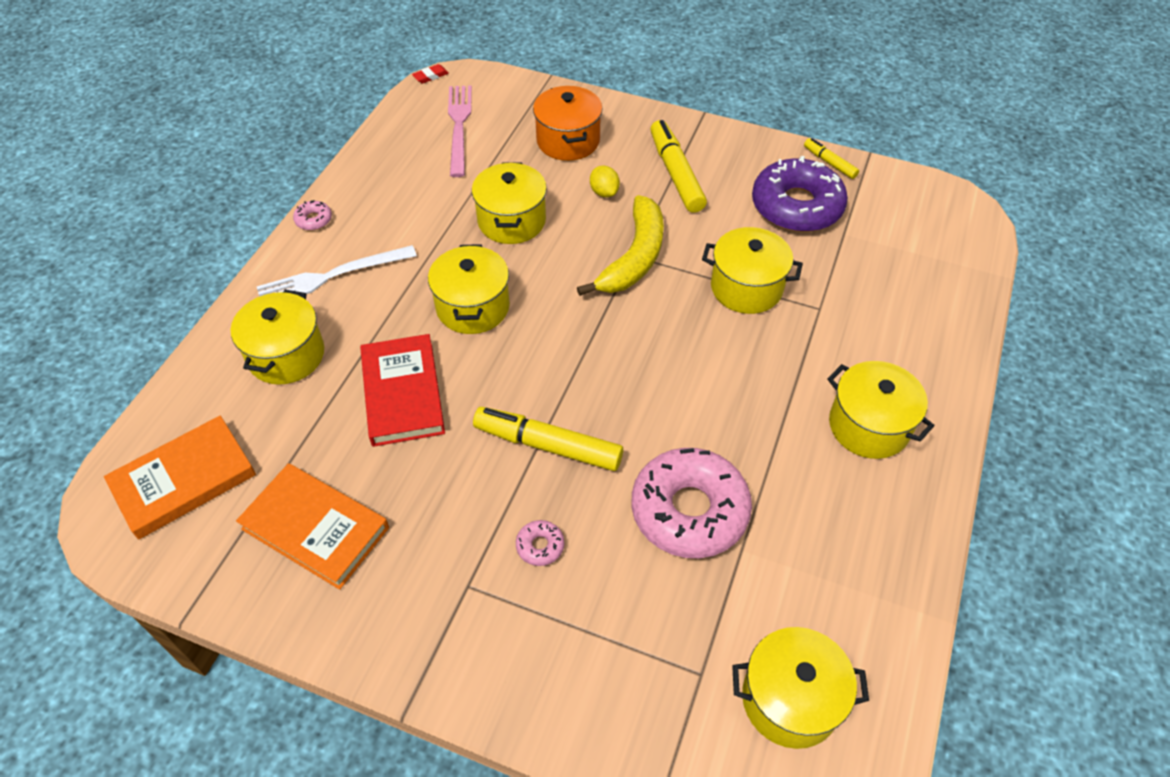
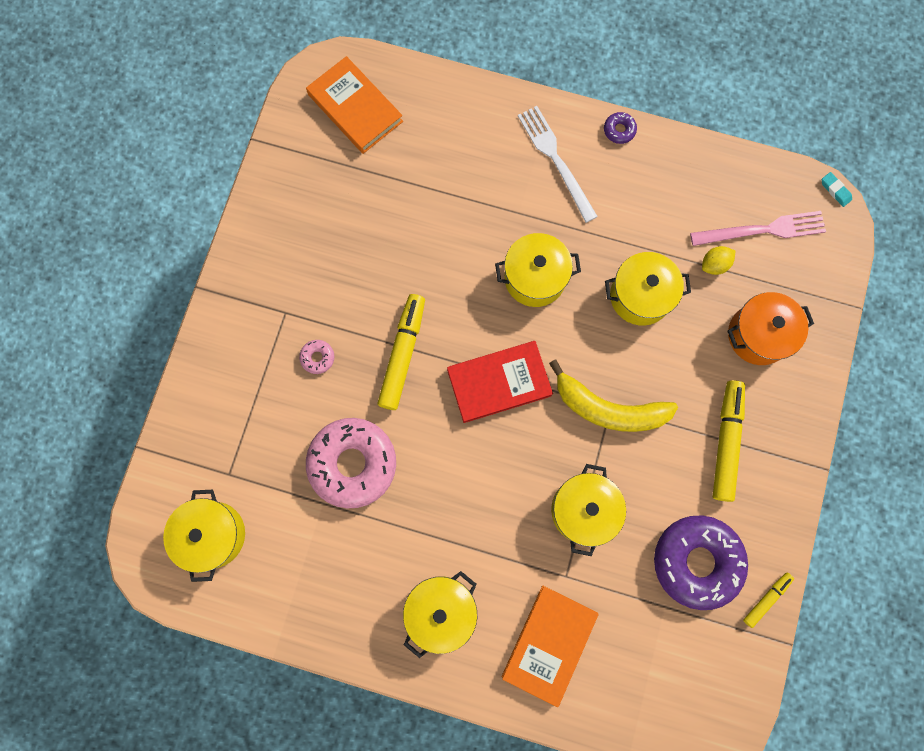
camera: 85 degrees right, 25 degrees up
yellow pot [231,290,324,385] -> none
orange book [236,463,389,590] -> orange book moved to [502,586,599,707]
pink donut [293,200,332,230] -> purple donut [604,112,637,144]
red book [360,334,445,447] -> red book moved to [447,341,553,423]
red eraser [412,64,449,84] -> turquoise eraser [822,172,852,207]
yellow lemon [590,166,620,197] -> yellow lemon moved to [702,246,735,275]
yellow marker [650,120,707,213] -> yellow marker turned 60 degrees counterclockwise [713,380,745,502]

